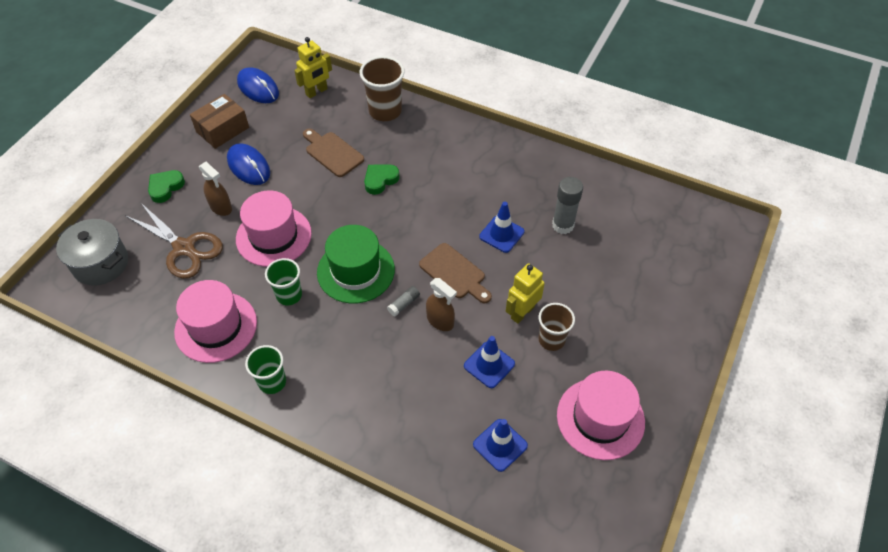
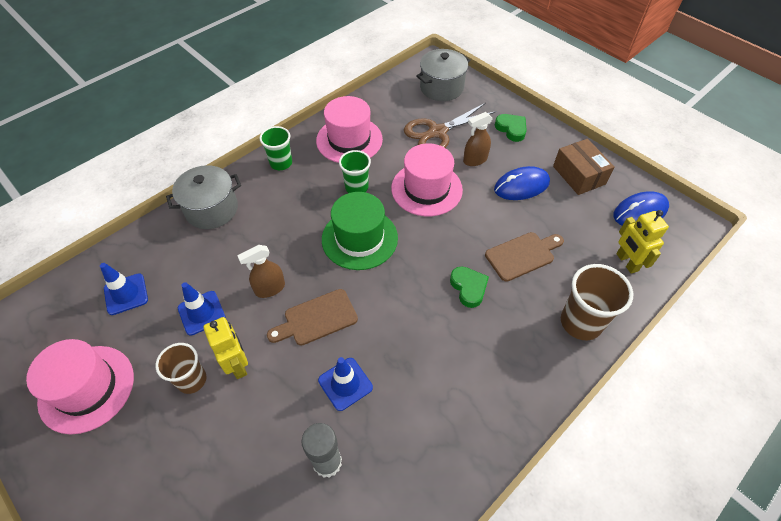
camera: 110 degrees right, 0 degrees up
grey glue stick [387,286,420,316] -> none
none -> grey pot [166,165,241,229]

